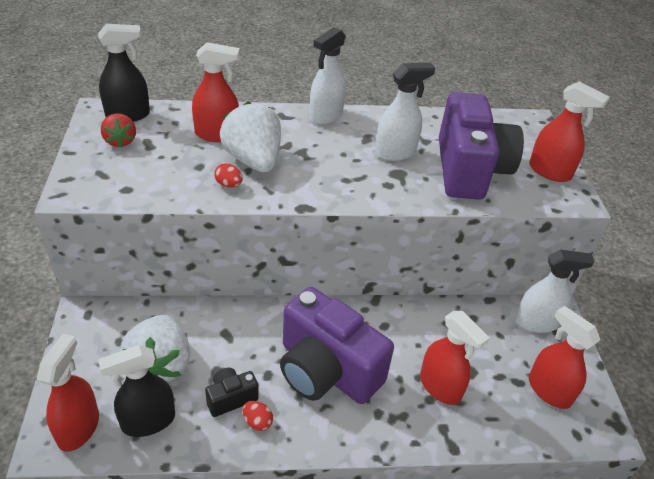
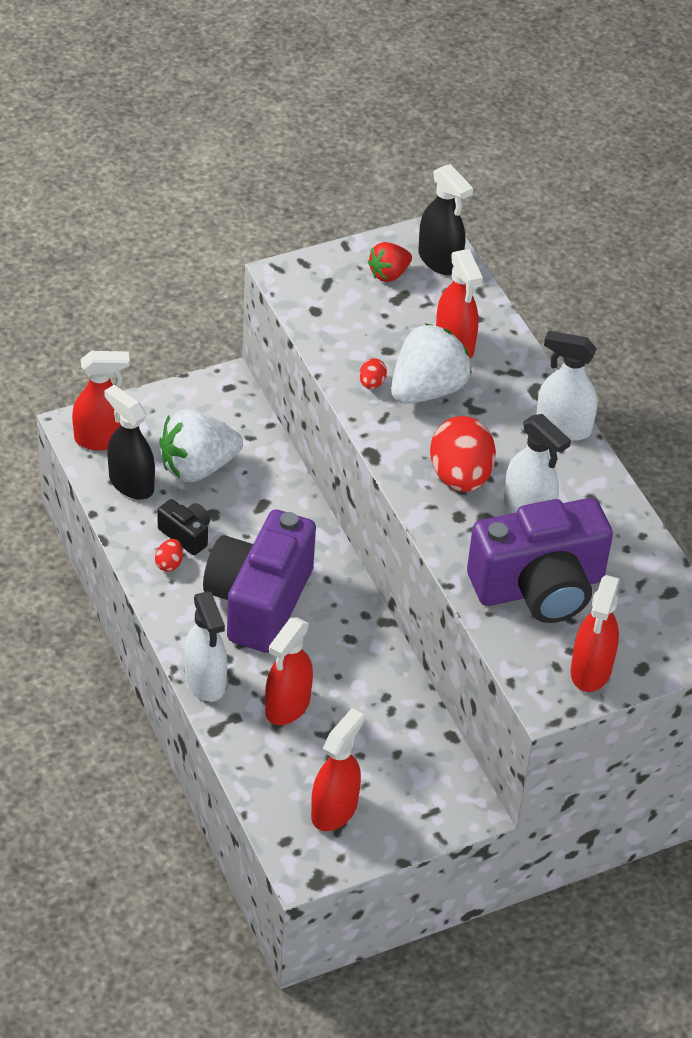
camera: 70 degrees right, 5 degrees up
white spray bottle [515,249,595,333] -> white spray bottle moved to [184,591,227,702]
none -> red egg [430,416,496,492]

